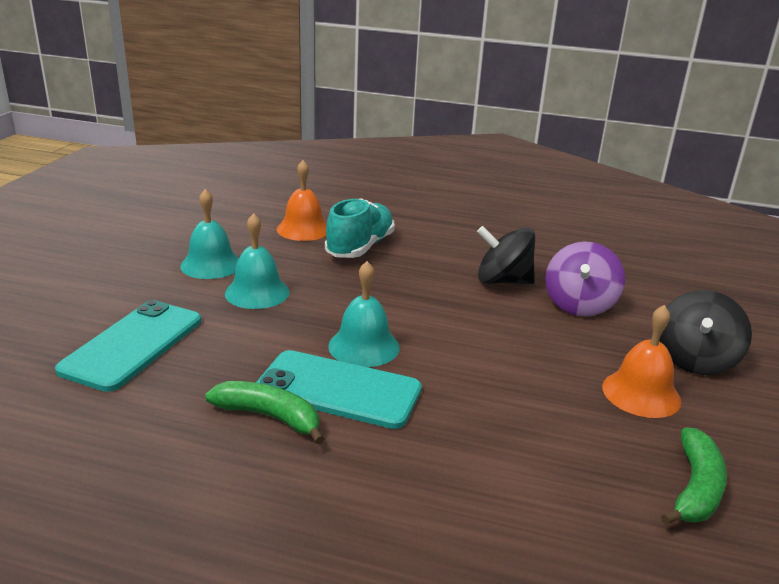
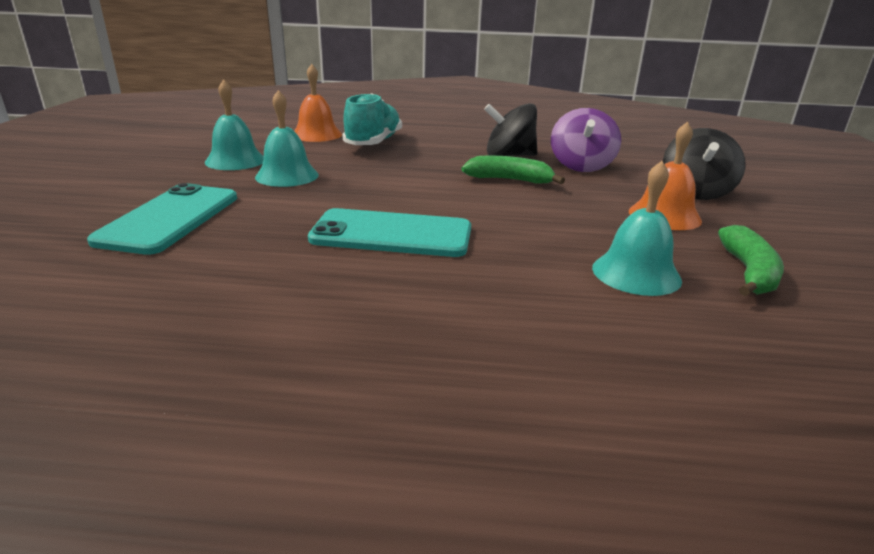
camera: 10 degrees left, 0 degrees up
green banana [205,381,324,444] -> green banana moved to [461,156,565,184]
turquoise bell [328,261,400,367] -> turquoise bell moved to [592,161,682,296]

